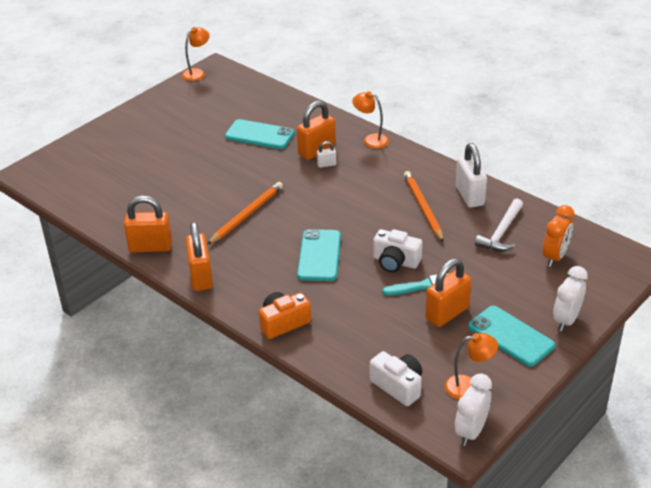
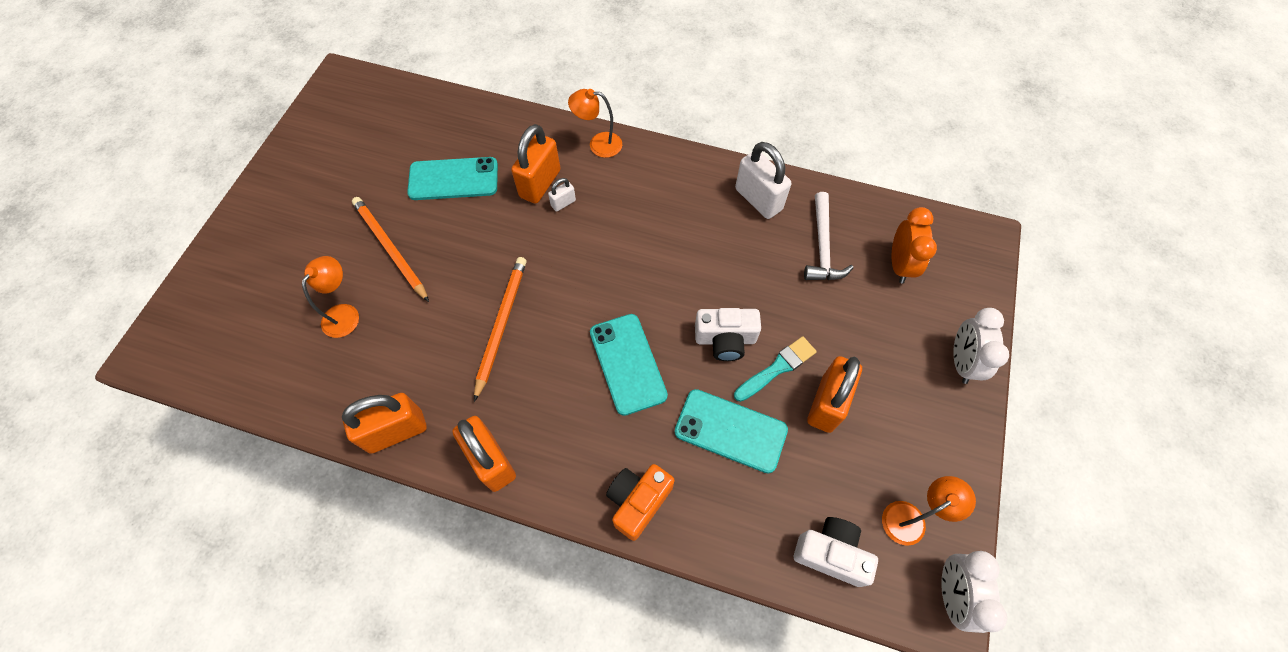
camera: 25 degrees left, 25 degrees up
orange lamp [182,27,210,81] -> orange lamp moved to [302,256,359,338]
orange pencil [404,171,444,242] -> orange pencil moved to [352,197,429,302]
turquoise phone [468,306,555,367] -> turquoise phone moved to [675,389,788,473]

